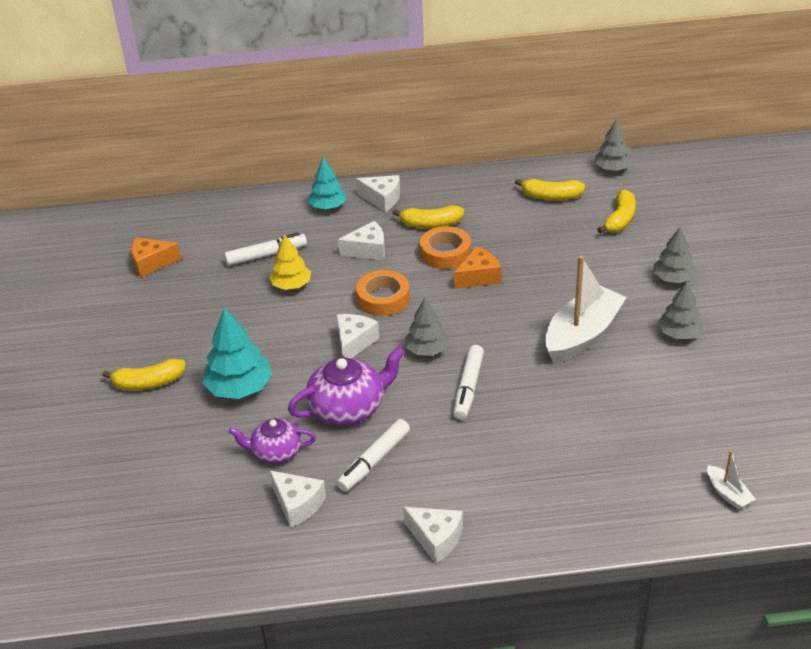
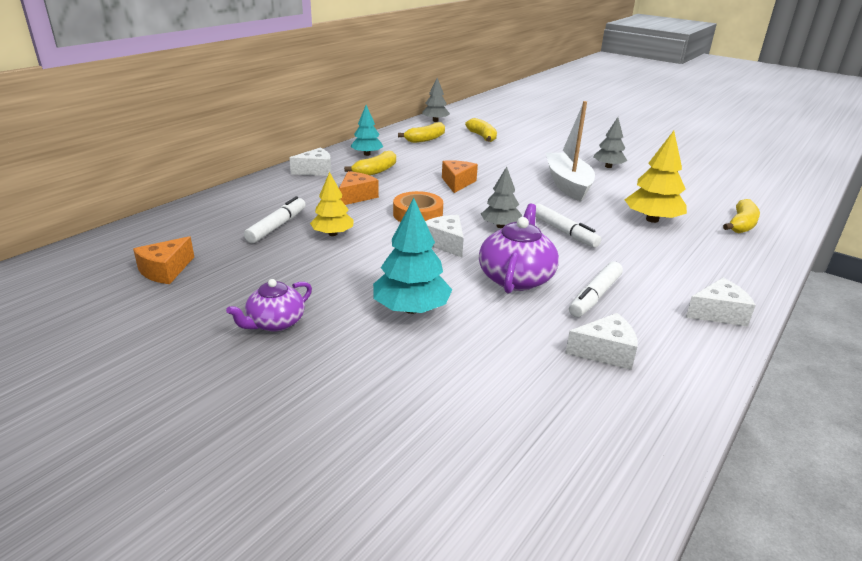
camera: 50 degrees left, 10 degrees down
yellow banana [102,359,186,390] -> yellow banana moved to [723,199,760,233]
purple teapot [229,418,316,463] -> purple teapot moved to [226,279,312,332]
turquoise tree [308,157,346,209] -> turquoise tree moved to [350,105,383,156]
white marker [337,419,410,492] -> white marker turned 45 degrees clockwise [569,261,623,317]
white cheese [338,221,385,261] -> orange cheese [339,171,379,205]
orange tape [420,226,471,269] -> none
grey tree [653,227,697,283] -> none
white boat [707,450,756,510] -> none
none -> yellow tree [625,131,687,223]

